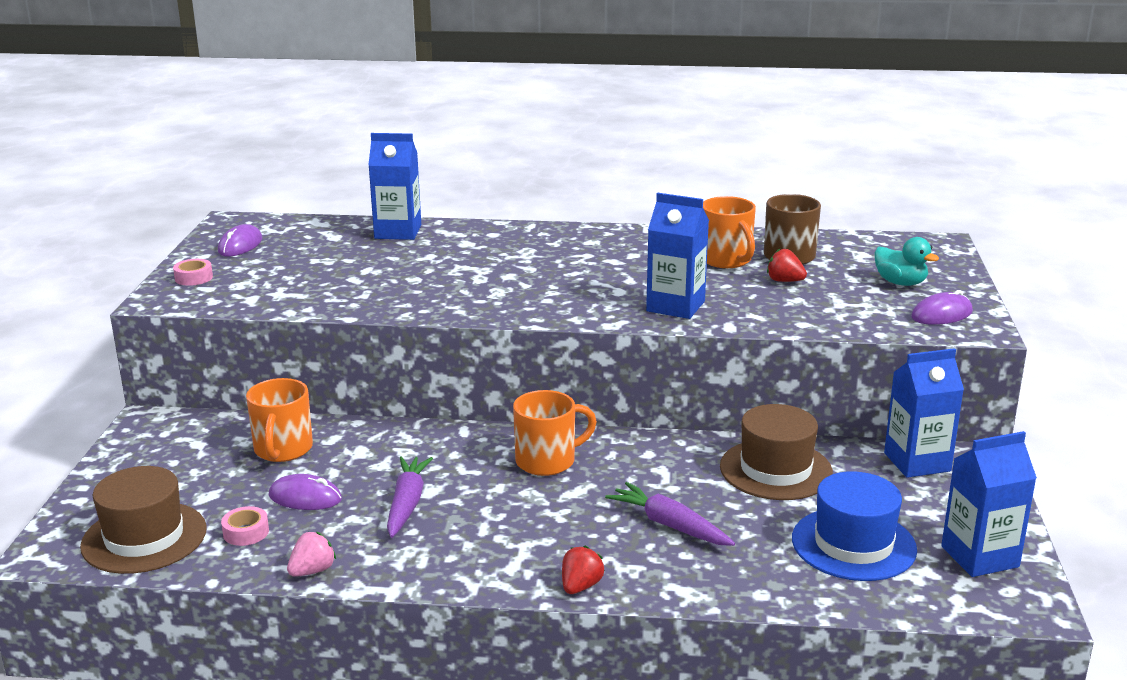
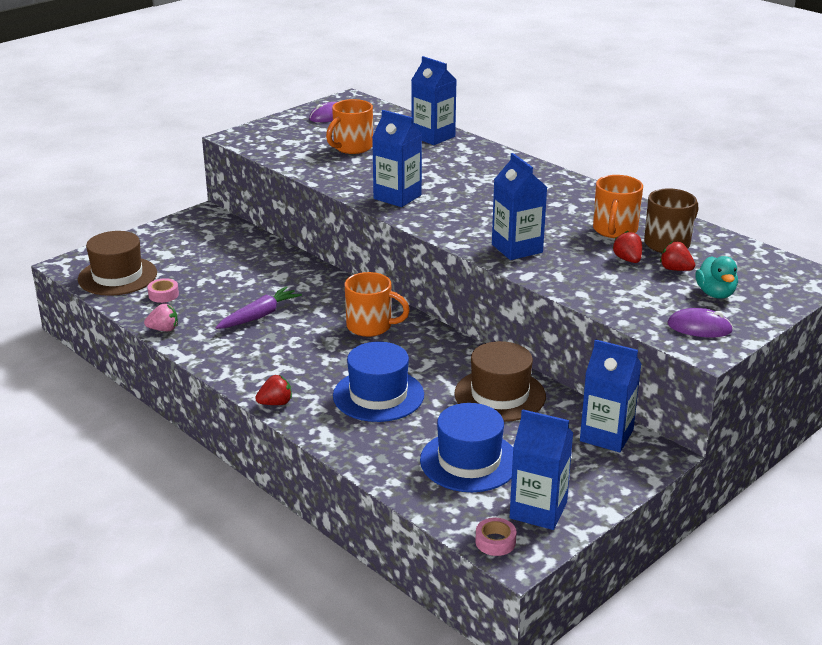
camera: 40 degrees right, 5 degrees up
pink tape [173,259,213,286] -> pink tape moved to [475,518,516,556]
orange mug [246,378,313,462] -> orange mug moved to [326,99,373,154]
purple mouse [268,474,342,510] -> none
purple carrot [605,482,735,546] -> blue hat [333,342,424,422]
none -> blue carton [372,110,422,207]
none -> red strawberry [660,241,695,271]

